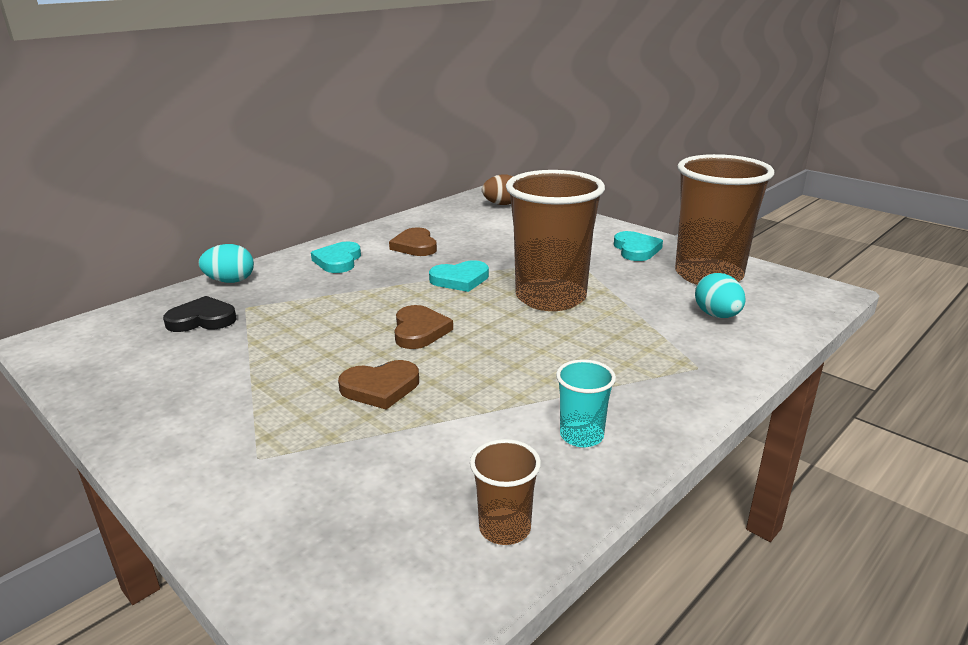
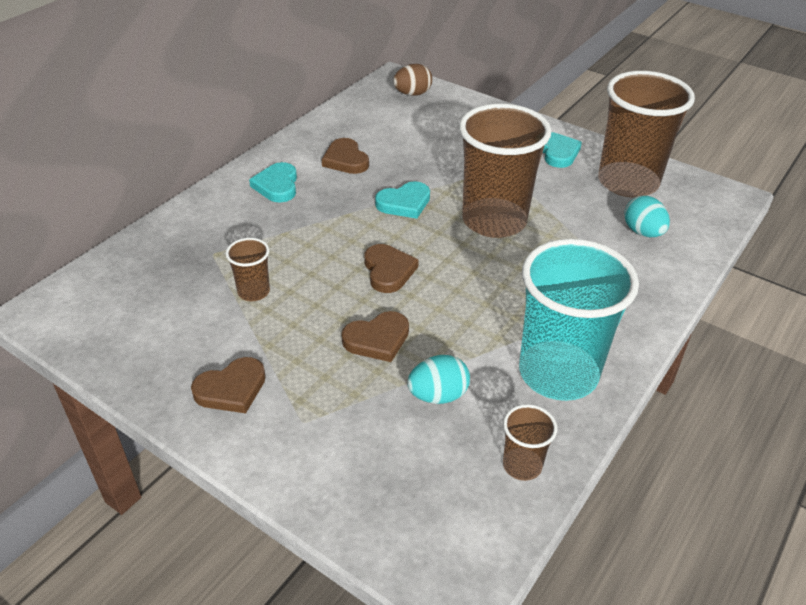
camera: 10 degrees left, 15 degrees up
black heart [163,296,237,332] -> none
turquoise egg [199,244,254,283] -> turquoise egg moved to [407,355,470,404]
turquoise cup [556,360,616,447] -> turquoise cup [519,239,639,401], size x2.25
none -> brown heart [191,357,266,413]
none -> brown cup [226,238,270,301]

